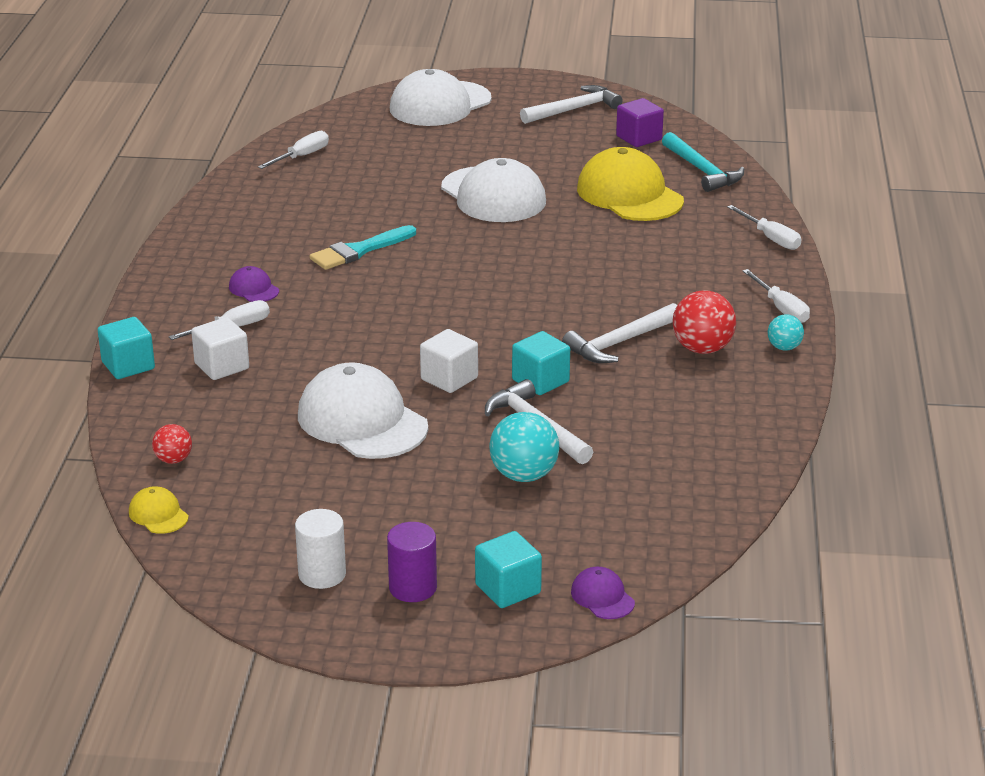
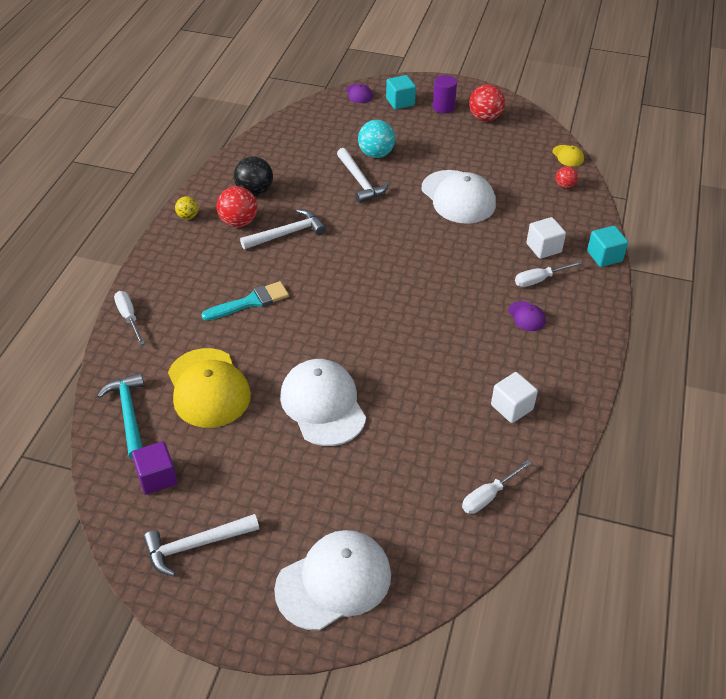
camera: 170 degrees left, 15 degrees up
white cylinder [295,509,346,589] -> red ball [469,84,505,121]
turquoise brush [310,225,416,270] -> turquoise brush moved to [201,281,289,321]
white cube [420,329,478,393] -> white cube moved to [491,372,538,423]
turquoise cube [512,331,570,395] -> none
white screwdriver [742,269,810,323] -> none
turquoise ball [768,314,804,351] -> yellow ball [175,196,198,220]
none -> black ball [234,156,273,196]

